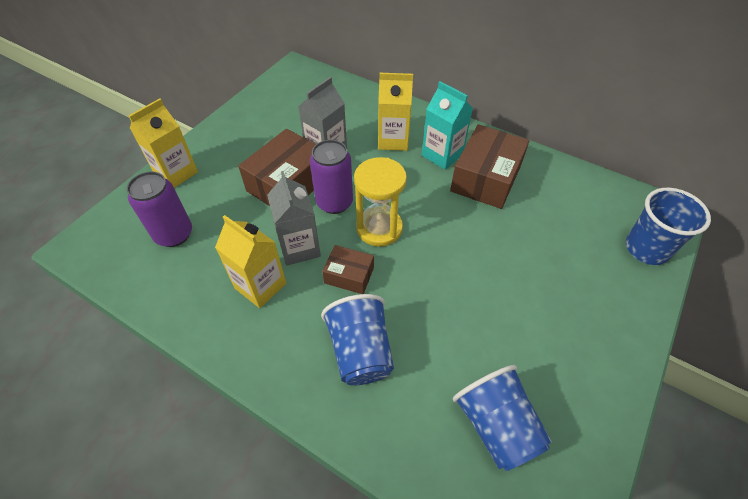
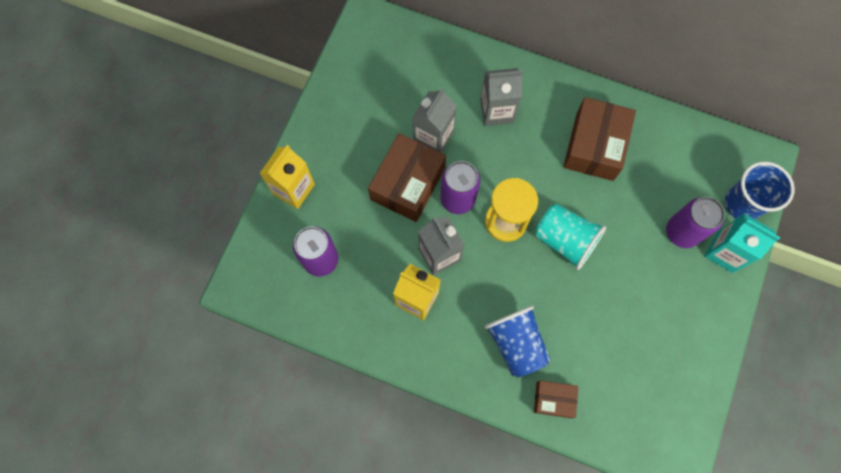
camera: 10 degrees left, 20 degrees up
brown box [322,245,374,294] -> brown box moved to [534,380,578,418]
yellow carton [378,73,413,151] -> grey carton [480,68,523,126]
turquoise carton [422,81,473,170] -> turquoise carton moved to [704,213,780,273]
blue cup [453,365,552,471] -> none
none -> turquoise cup [535,204,606,270]
none -> purple can [666,197,725,248]

